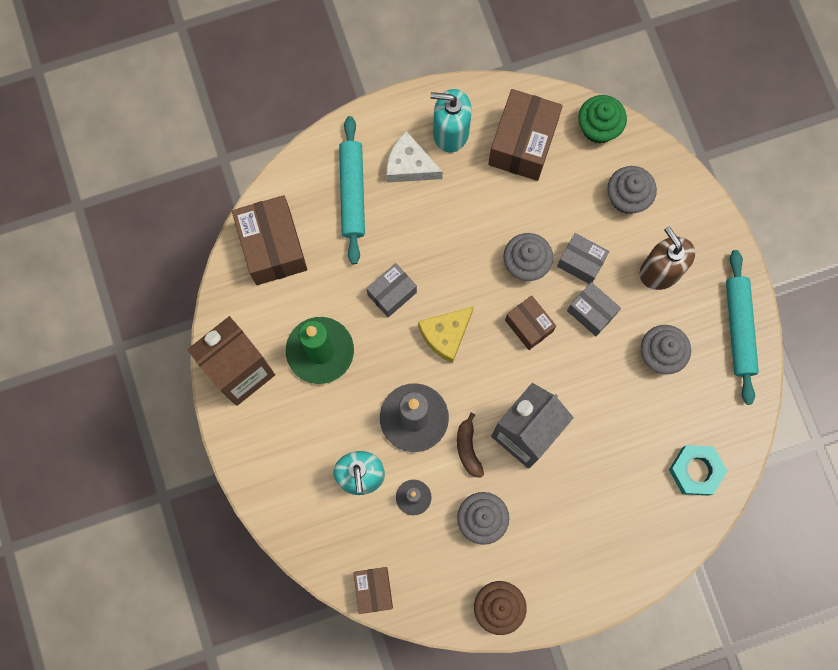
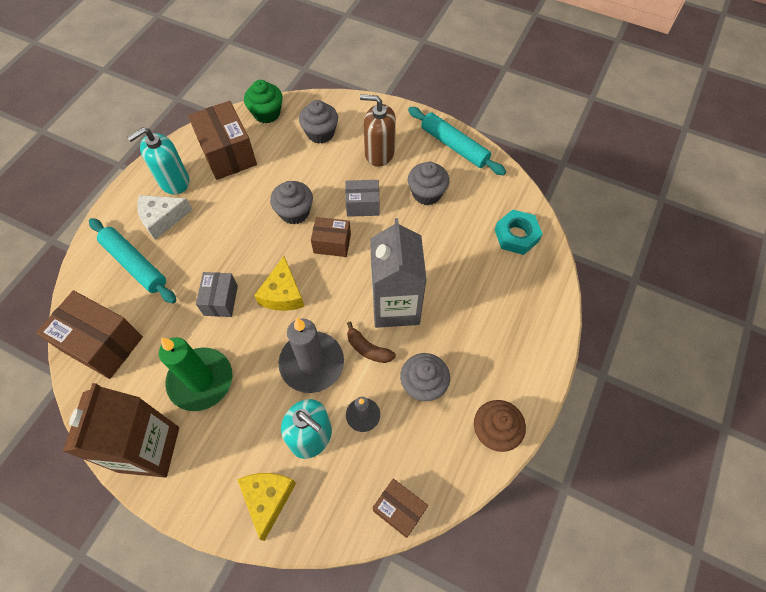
camera: 45 degrees left, 15 degrees down
grey box [557,233,610,284] -> none
none -> yellow cheese [237,473,296,541]

